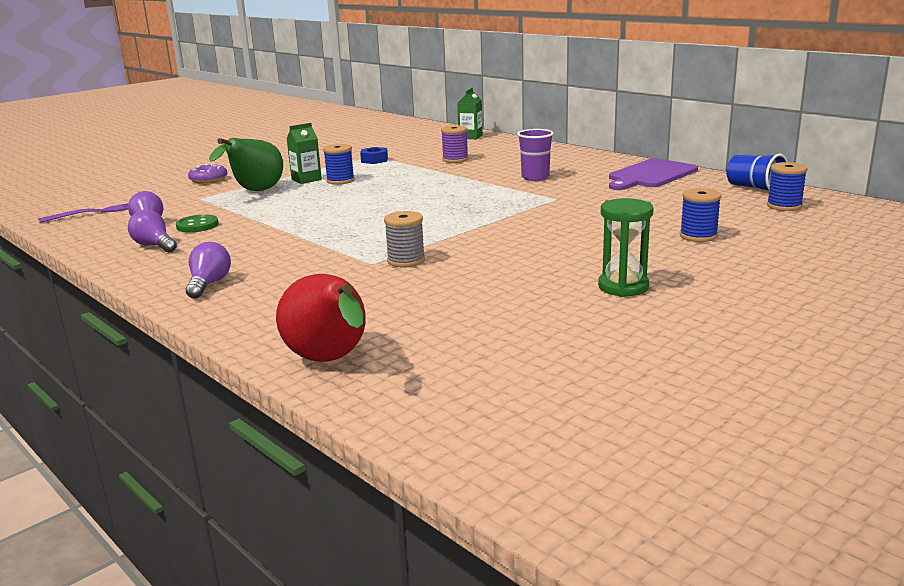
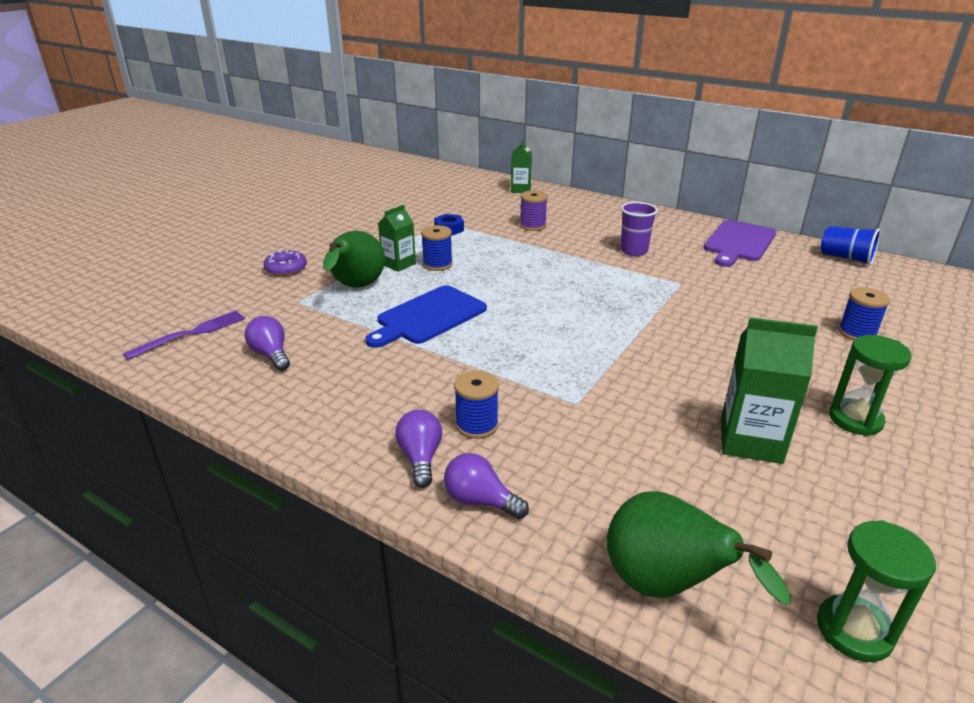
camera: 15 degrees left, 10 degrees up
purple light bulb [128,210,177,252] -> purple light bulb moved to [444,453,529,519]
green button [176,215,219,233] -> none
red pear [276,274,366,362] -> green pear [607,491,791,605]
grey spool [384,211,425,267] -> none
blue spool [767,162,808,211] -> blue spool moved to [454,371,499,439]
none -> blue cutting board [365,285,487,348]
none -> green carton [721,317,818,464]
none -> green hourglass [817,520,936,662]

